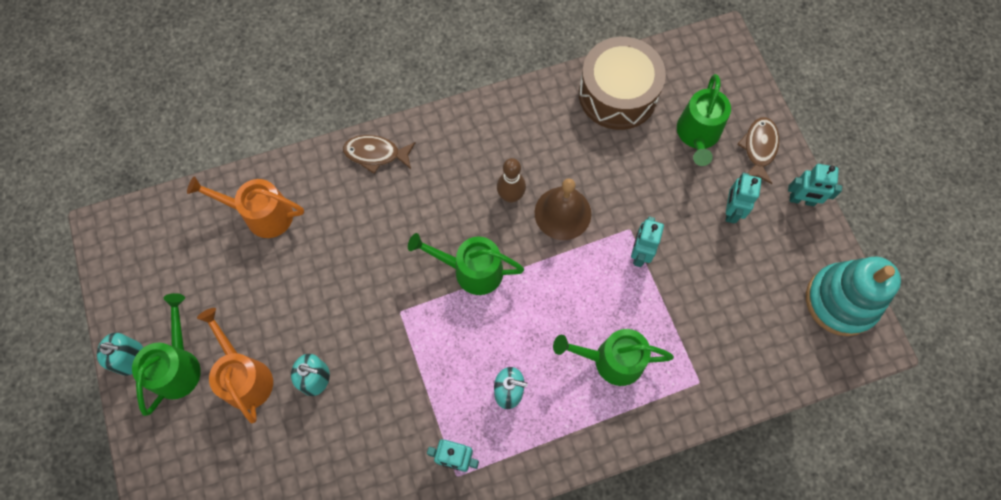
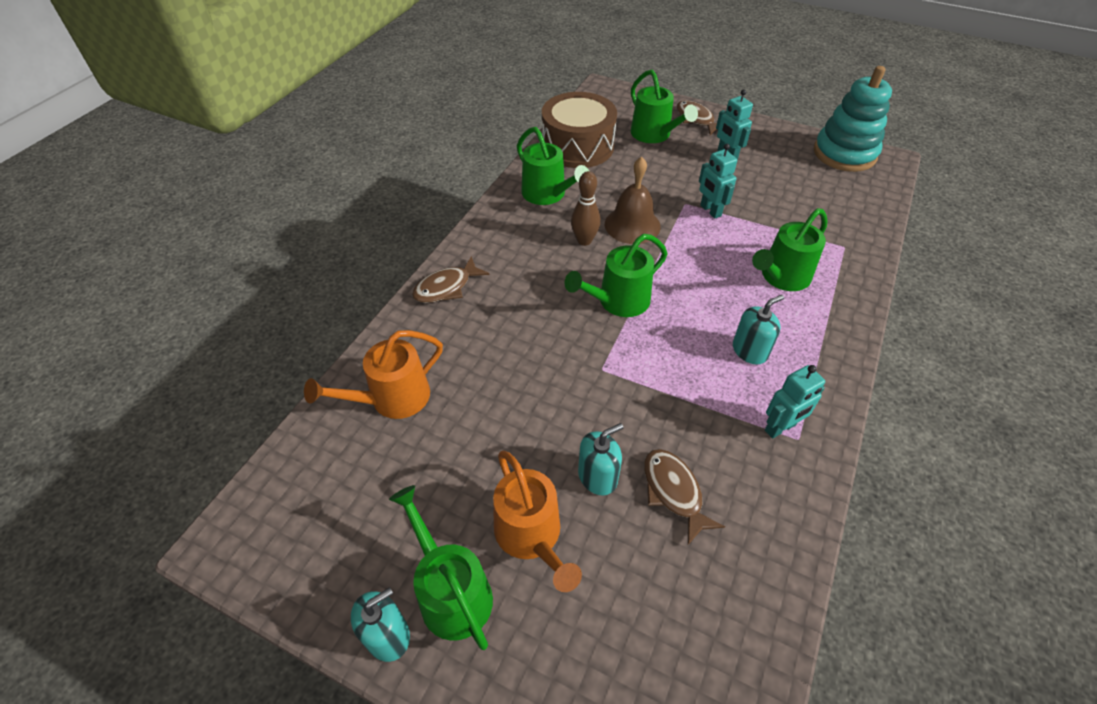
camera: 45 degrees left, 20 degrees down
orange watering can [197,308,273,423] -> orange watering can turned 135 degrees counterclockwise [493,451,582,592]
turquoise robot [788,164,842,206] -> none
none -> green watering can [517,127,589,205]
none -> brown fish [644,449,725,545]

